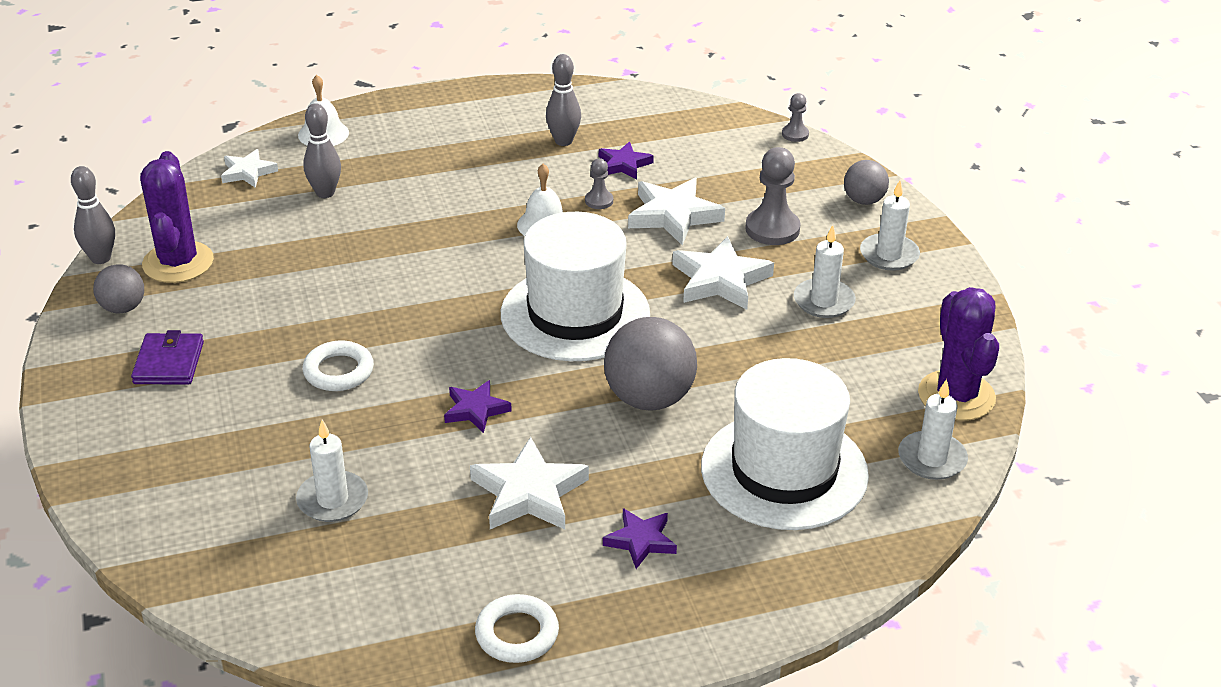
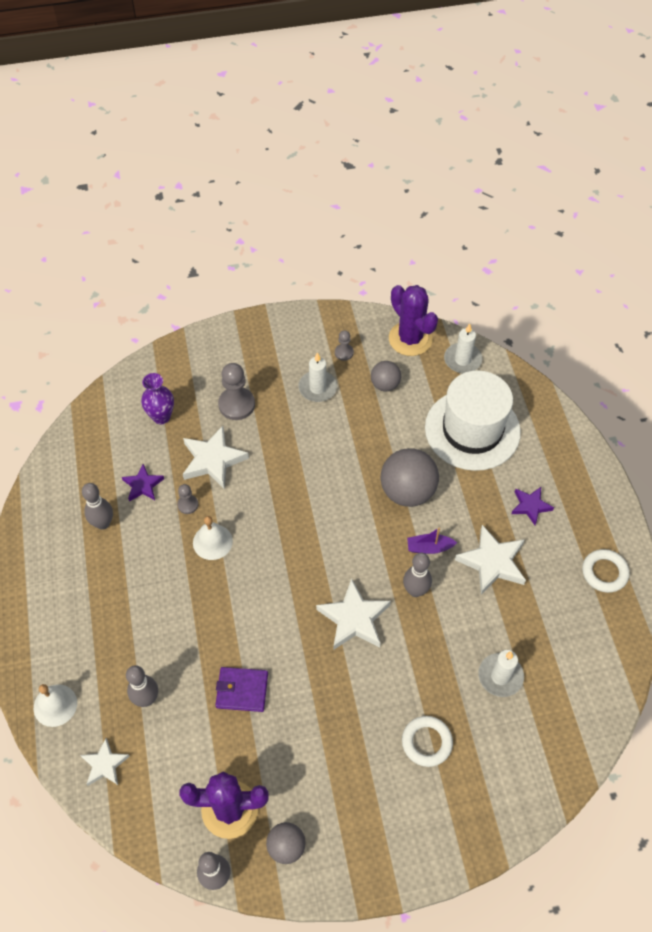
camera: 85 degrees left, 20 degrees up
purple wallet [131,330,204,385] -> purple wallet moved to [216,667,268,712]
white ring [303,340,374,391] -> white ring moved to [402,716,453,767]
purple star [444,380,512,433] -> grey bowling pin [403,553,432,597]
white hat [501,212,650,361] -> none
white star [672,236,774,310] -> white star moved to [316,578,391,650]
grey pawn [782,93,809,142] -> grey pawn moved to [335,330,354,361]
grey ball [844,160,889,205] -> grey ball moved to [371,361,401,392]
white candle [860,180,920,271] -> none
purple cactus [918,287,999,421] -> purple cactus turned 60 degrees clockwise [389,285,438,356]
none -> purple vase [141,373,174,424]
none -> purple boat [407,528,457,554]

